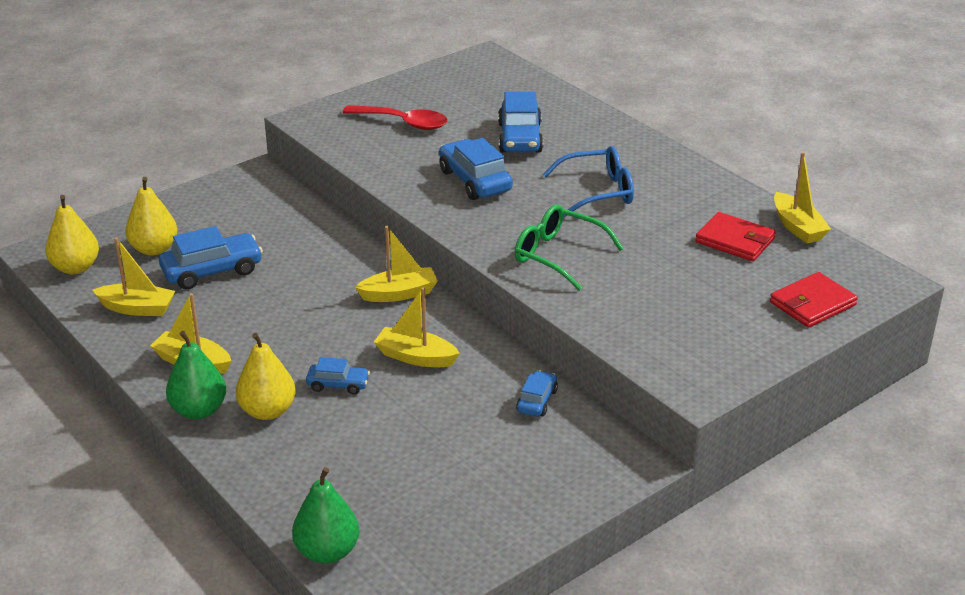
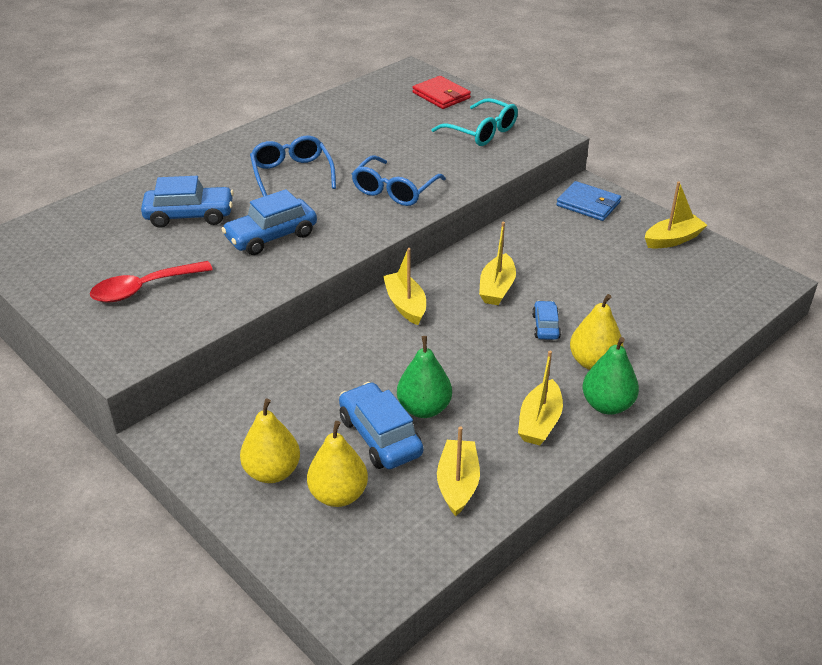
camera: 95 degrees left, 5 degrees up
yellow pear [45,195,99,274] -> yellow pear moved to [240,399,300,483]
green pear [292,467,359,564] -> green pear moved to [397,336,452,418]
red spoon [343,105,448,130] -> red spoon turned 135 degrees counterclockwise [90,261,213,303]
green glasses [514,205,624,291] -> blue glasses [352,155,446,206]
blue car [516,370,558,417] -> none
red wallet [695,212,776,261] -> none
yellow boat [774,152,831,244] -> yellow boat moved to [645,181,707,249]
none -> turquoise glasses [431,98,518,146]
none -> blue wallet [556,181,621,221]

